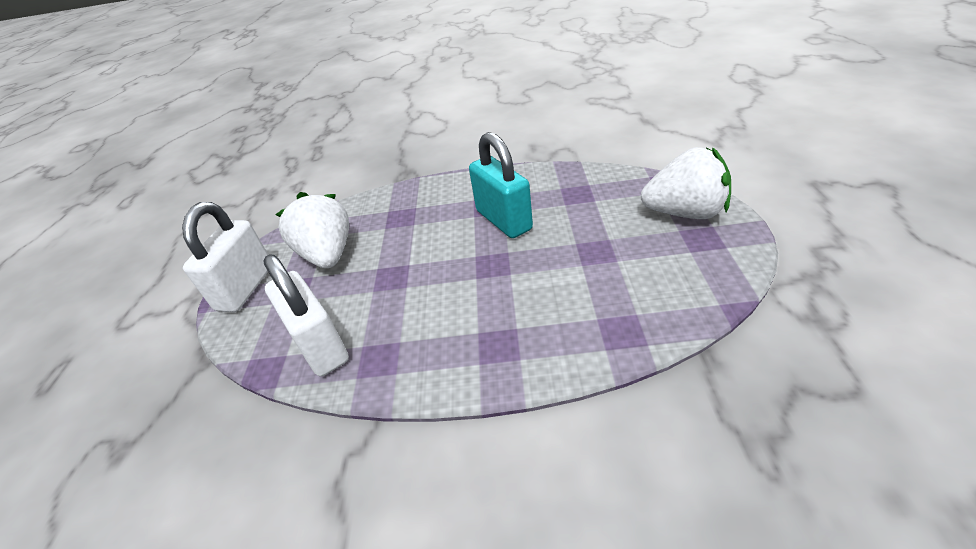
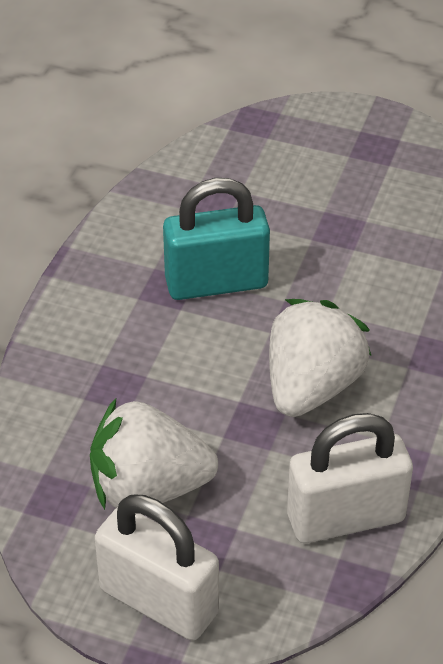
camera: 75 degrees left, 5 degrees up
white strawberry [641,147,731,219] -> white strawberry moved to [269,299,372,417]

